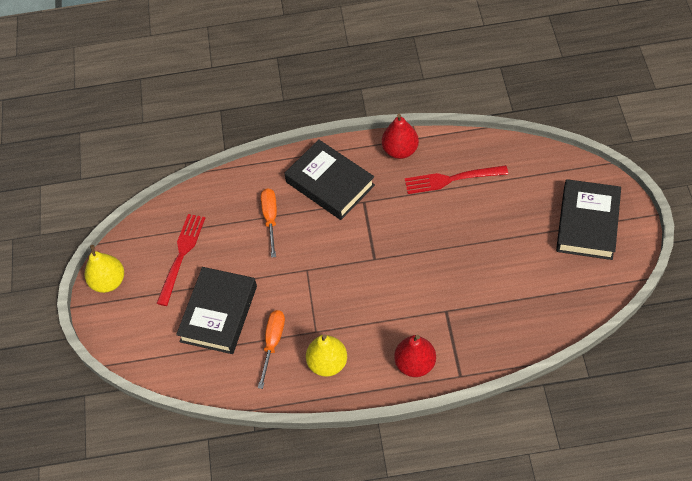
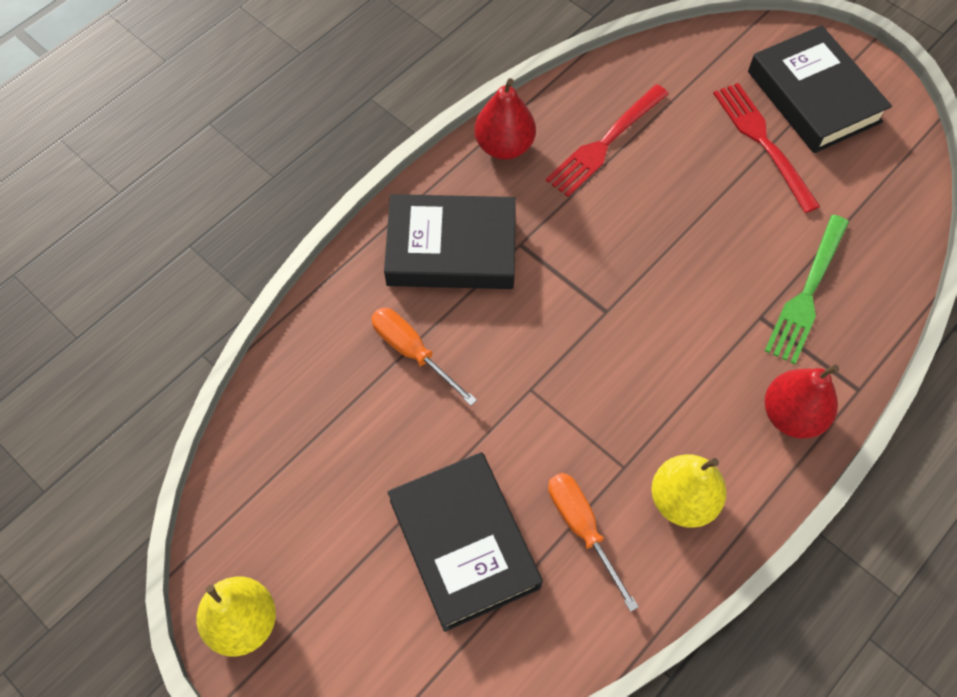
camera: 45 degrees left, 5 degrees up
red fork [156,214,205,306] -> red fork moved to [713,83,821,213]
none -> green fork [765,215,849,364]

